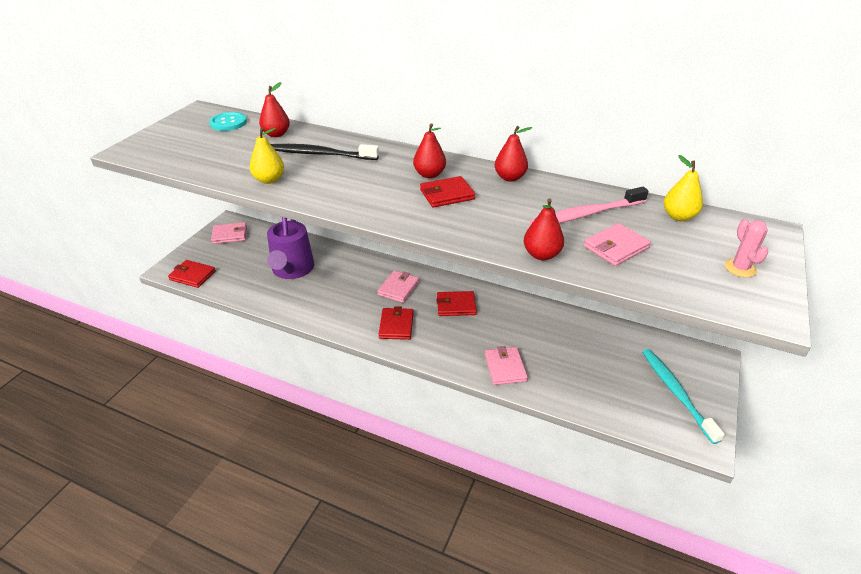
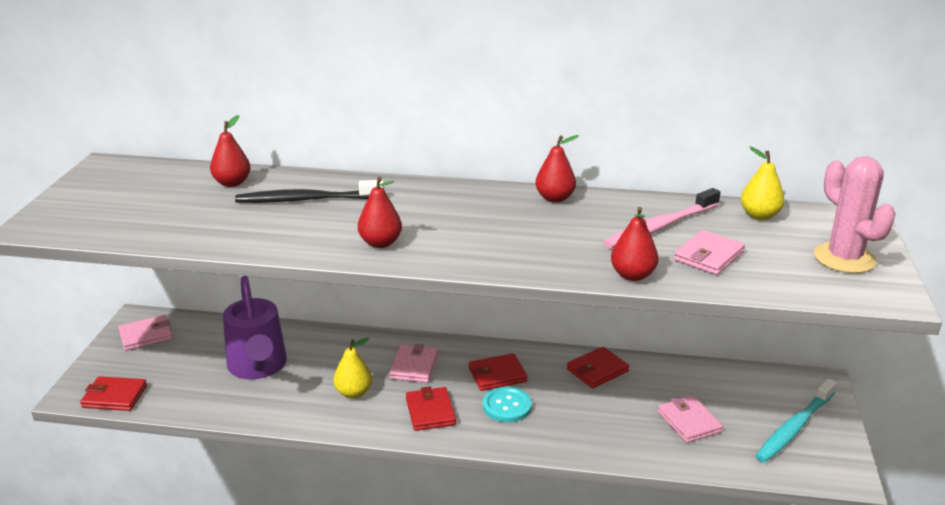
camera: 15 degrees left, 10 degrees down
turquoise button [209,112,247,131] -> turquoise button moved to [483,387,532,422]
yellow pear [250,128,284,184] -> yellow pear moved to [333,337,372,399]
red pear [413,123,446,178] -> red pear moved to [358,177,402,248]
red wallet [420,176,475,208] -> red wallet moved to [567,347,629,388]
pink wallet [485,346,528,385] -> pink wallet moved to [657,395,723,443]
turquoise toothbrush [642,349,725,444] -> turquoise toothbrush turned 105 degrees counterclockwise [756,378,837,463]
pink cactus [725,219,768,278] -> pink cactus [814,156,896,273], size x1.77

